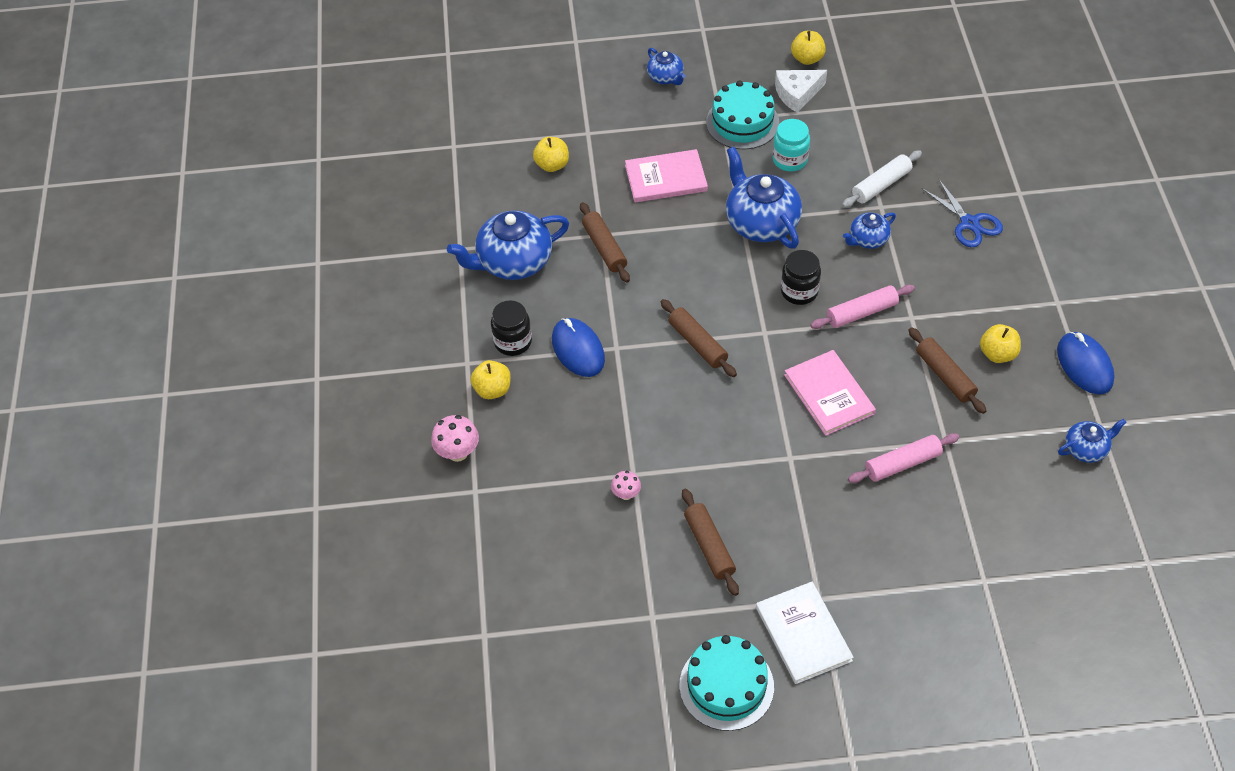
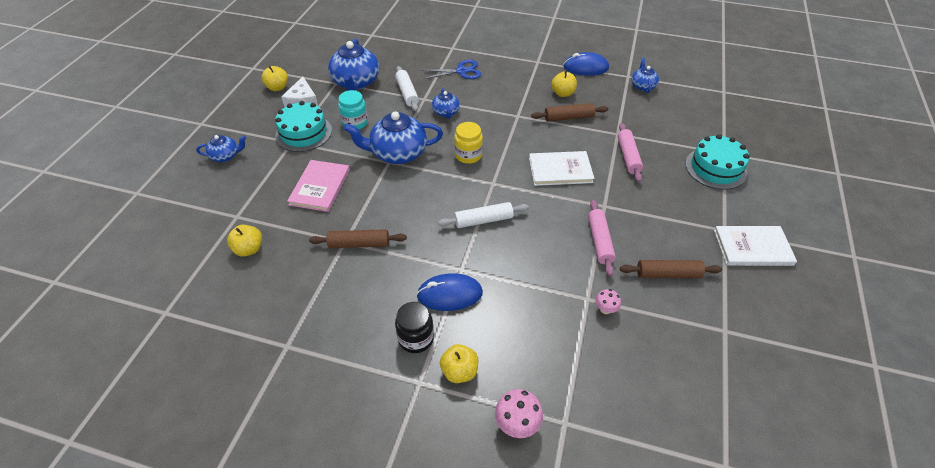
camera: 70 degrees left, 5 degrees down
blue teapot [447,210,569,280] -> blue teapot moved to [328,39,379,91]
brown rolling pin [661,299,737,377] -> white rolling pin [438,202,529,228]
turquoise cake [680,635,774,731] -> turquoise cake moved to [685,134,750,190]
black jar [781,250,821,305] -> yellow jar [454,122,483,164]
pink book [784,350,876,436] -> white book [529,151,594,186]
pink rolling pin [810,285,915,329] -> pink rolling pin moved to [588,200,616,276]

